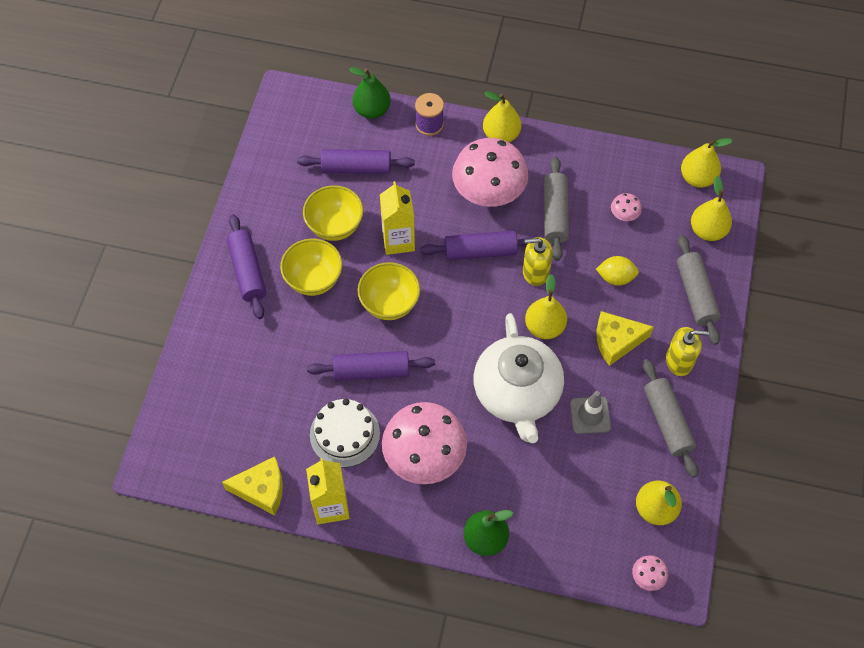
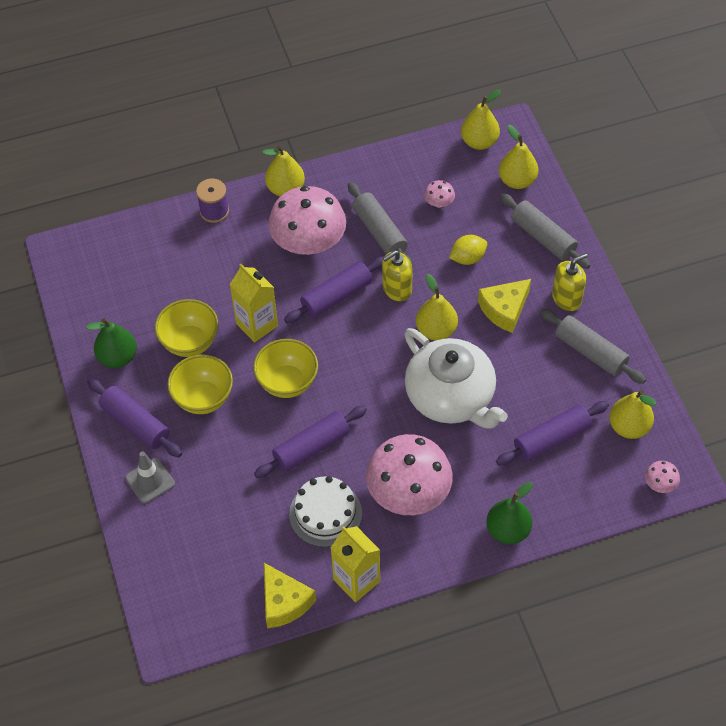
camera: 30 degrees left, 5 degrees down
yellow cheese [222,457,283,516] -> yellow cheese turned 90 degrees clockwise [264,563,316,628]
purple rolling pin [297,149,415,174] -> purple rolling pin moved to [496,401,609,466]
green pear [349,67,391,119] -> green pear moved to [86,318,137,368]
grey traffic cone [570,391,611,434] -> grey traffic cone moved to [125,451,175,504]

